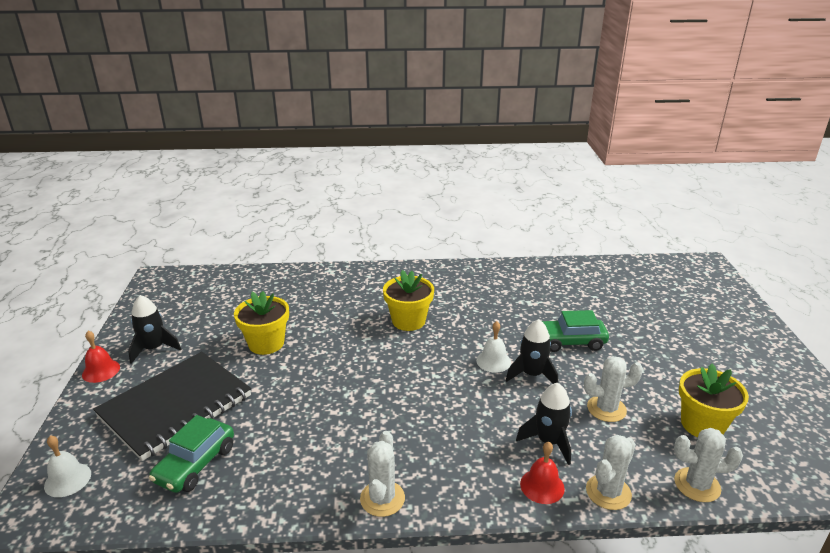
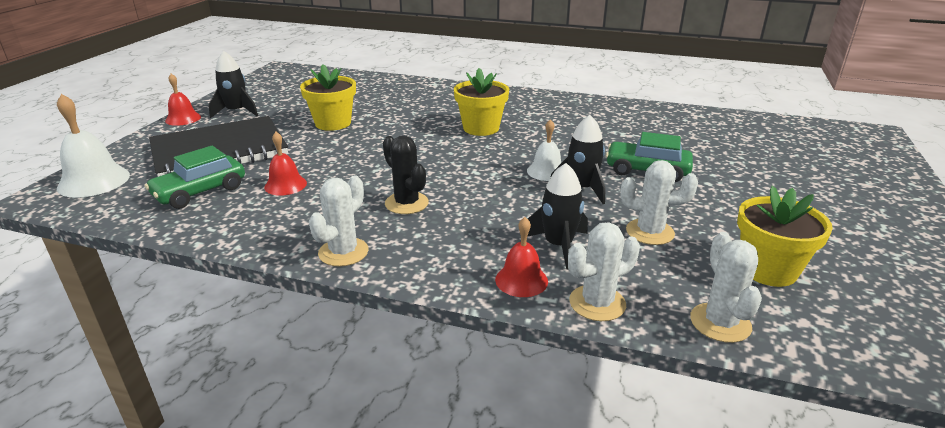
camera: 20 degrees right, 0 degrees up
white bell [44,435,91,497] -> white bell [57,94,130,198], size x1.58
white cactus [674,428,743,502] -> white cactus turned 60 degrees clockwise [690,232,762,343]
none -> red bell [264,132,307,196]
none -> black cactus [383,135,429,214]

